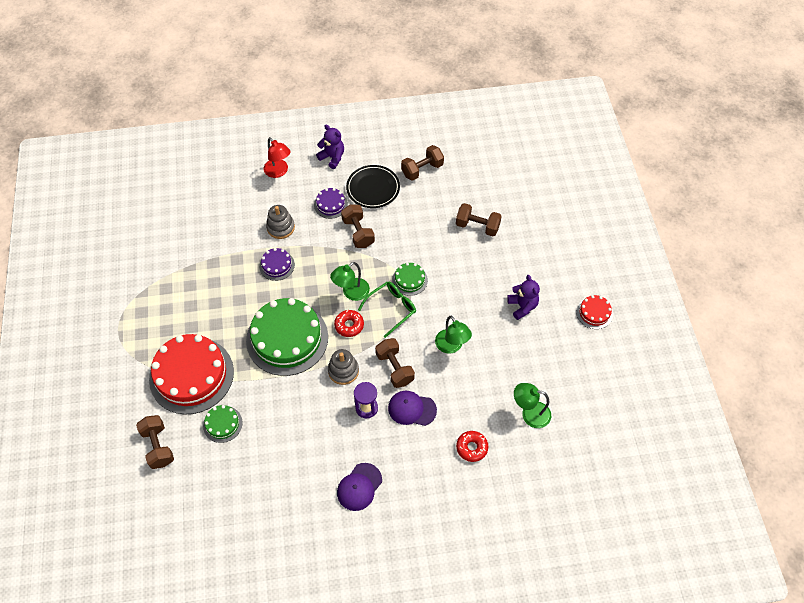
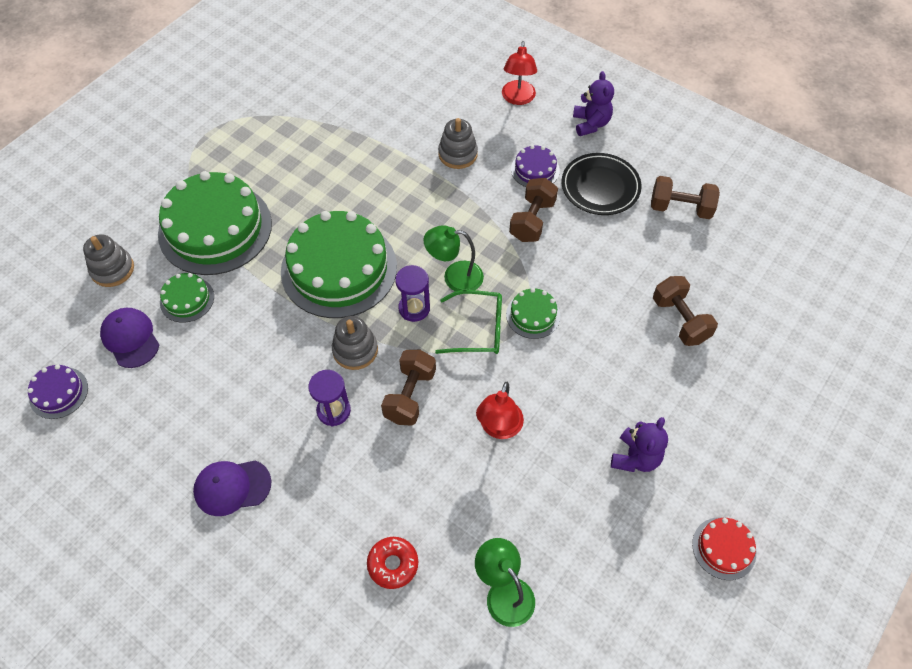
camera: 45 degrees right, 0 degrees up
brown dumbbell [136,415,174,469] -> grey stacking toy [83,234,134,287]
red cake [149,334,234,415] -> green cake [158,171,272,275]
purple cake [259,248,295,281] -> purple cake moved to [28,364,88,419]
red donut [334,310,364,337] -> purple hourglass [395,265,430,322]
purple cap [388,391,437,426] -> purple cap moved to [100,308,160,368]
green lamp [435,316,472,354] -> red lamp [476,382,524,439]

